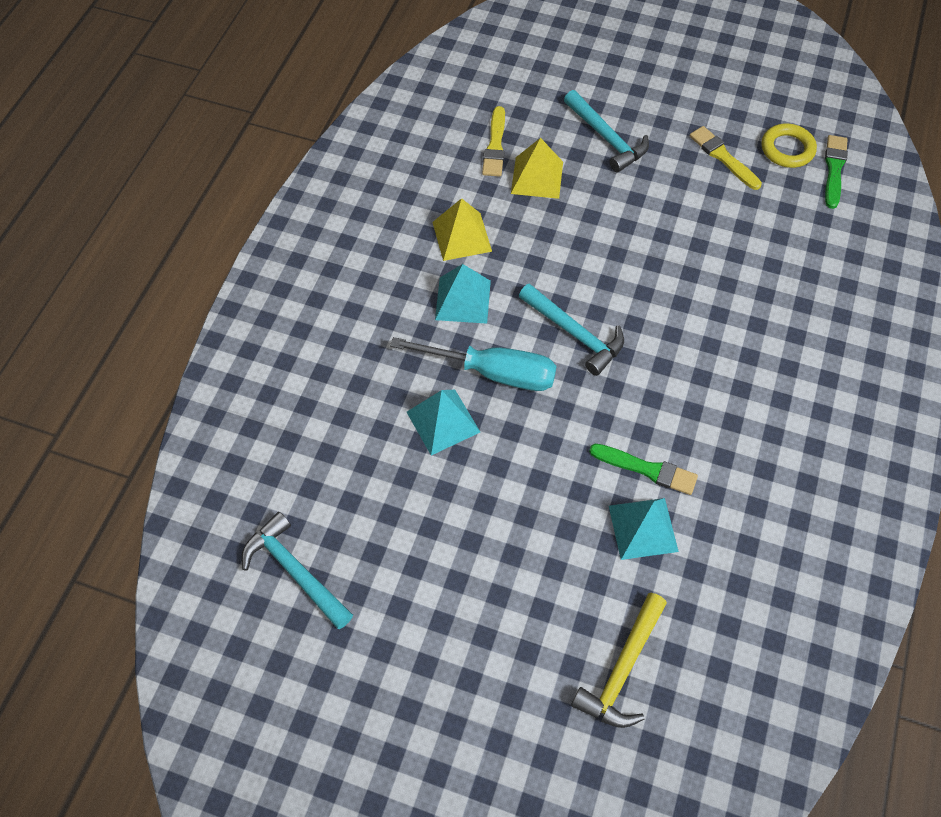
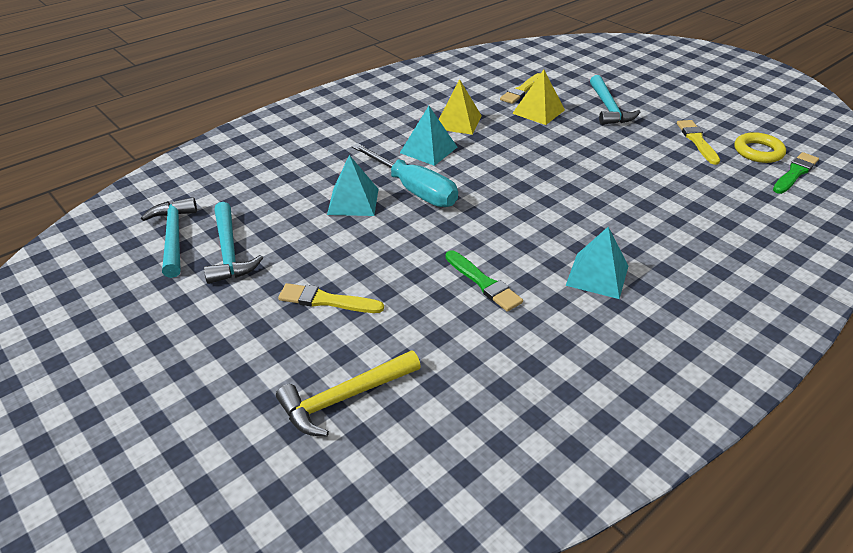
camera: 30 degrees right, 20 degrees down
turquoise hammer [519,283,624,376] -> turquoise hammer moved to [204,202,263,284]
turquoise pyramid [609,498,679,560] -> turquoise pyramid moved to [566,227,628,299]
none -> yellow brush [278,283,384,313]

